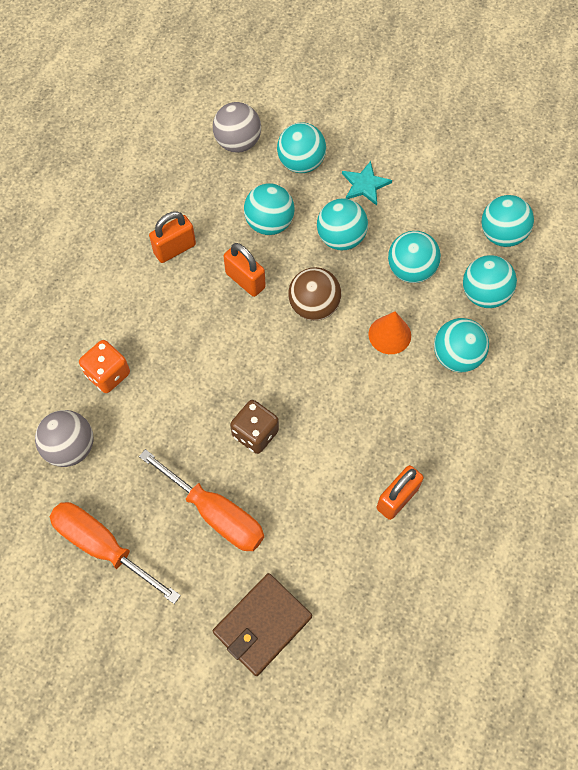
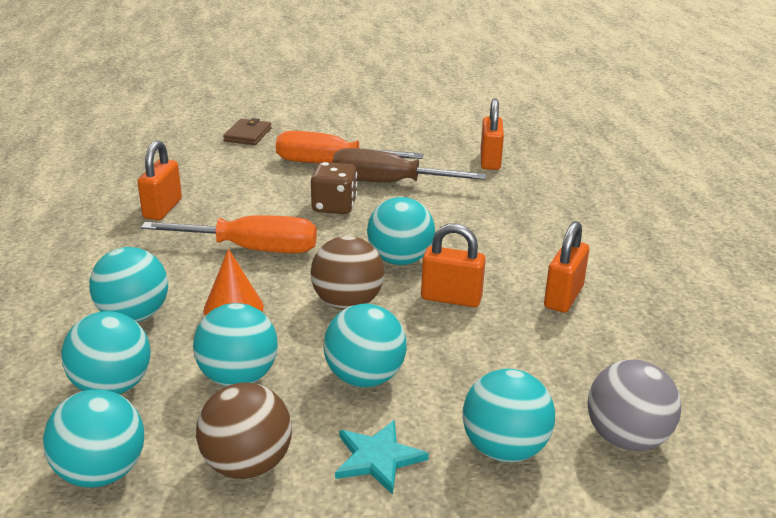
camera: 150 degrees right, 35 degrees down
grey ball [35,410,93,467] -> orange padlock [480,99,504,170]
orange screwdriver [49,502,181,604] -> orange screwdriver moved to [141,215,317,253]
orange dice [79,340,130,393] -> none
brown wallet [213,573,312,676] -> brown wallet [223,118,272,145], size x0.64
turquoise ball [244,183,294,235] -> turquoise ball moved to [367,197,435,265]
none -> brown ball [196,382,292,479]
none -> brown screwdriver [333,148,486,182]

